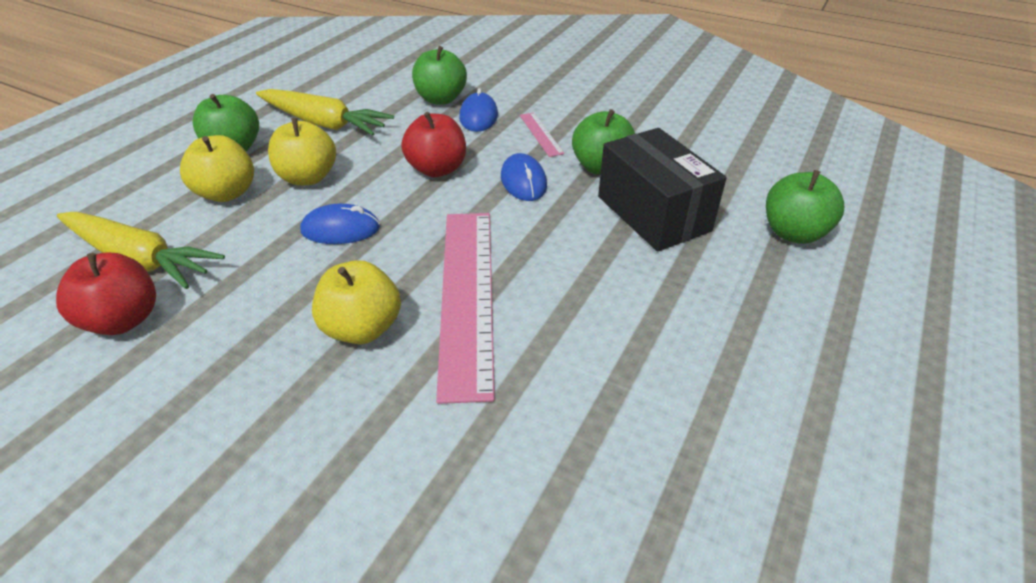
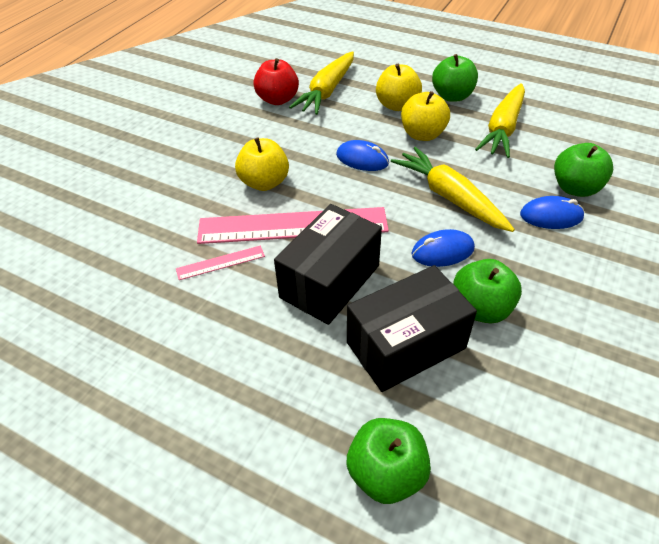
camera: 90 degrees right, 5 degrees up
blue mouse [300,204,380,244] -> blue mouse turned 60 degrees counterclockwise [336,140,389,171]
red apple [401,112,466,177] -> yellow carrot [391,147,515,232]
pink ruler [520,112,564,157] -> pink ruler moved to [176,246,265,280]
none -> black box [274,204,382,325]

